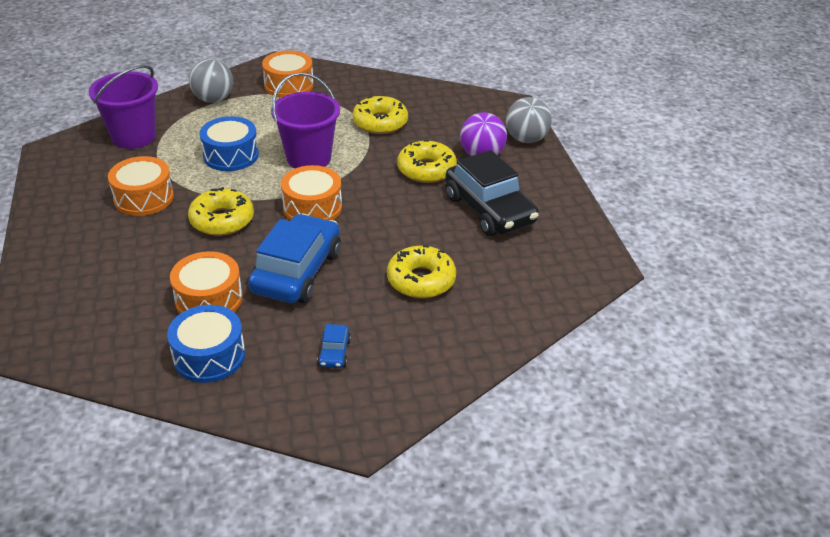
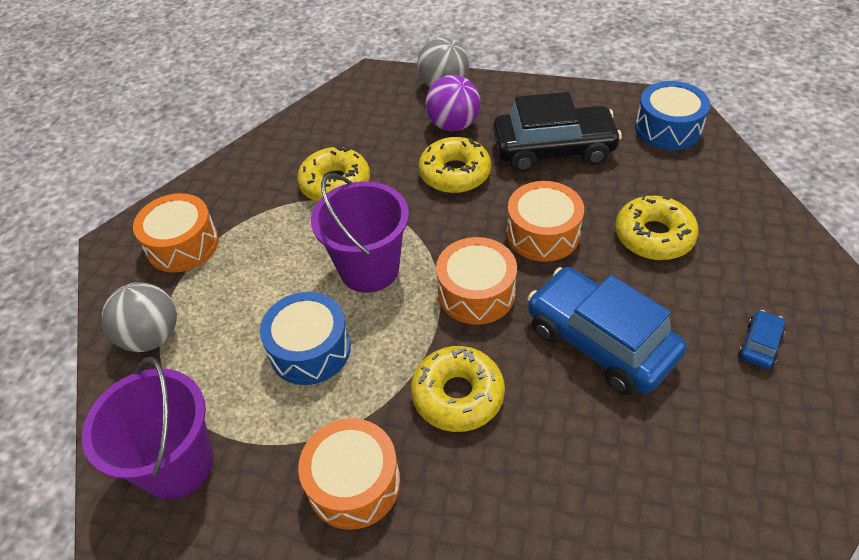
camera: 60 degrees left, 10 degrees up
blue drum [167,305,245,383] -> blue drum moved to [635,81,710,150]
orange drum [170,251,243,314] -> orange drum moved to [506,181,584,262]
blue car [317,324,351,368] -> blue car turned 90 degrees counterclockwise [738,310,785,369]

